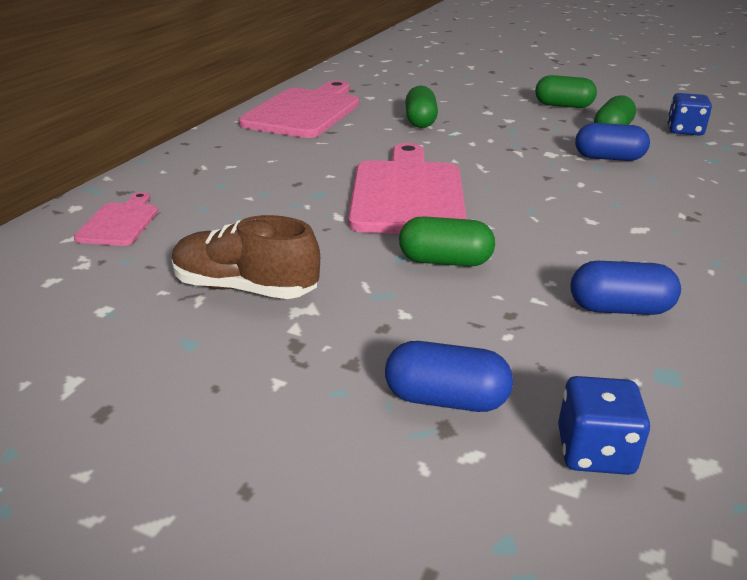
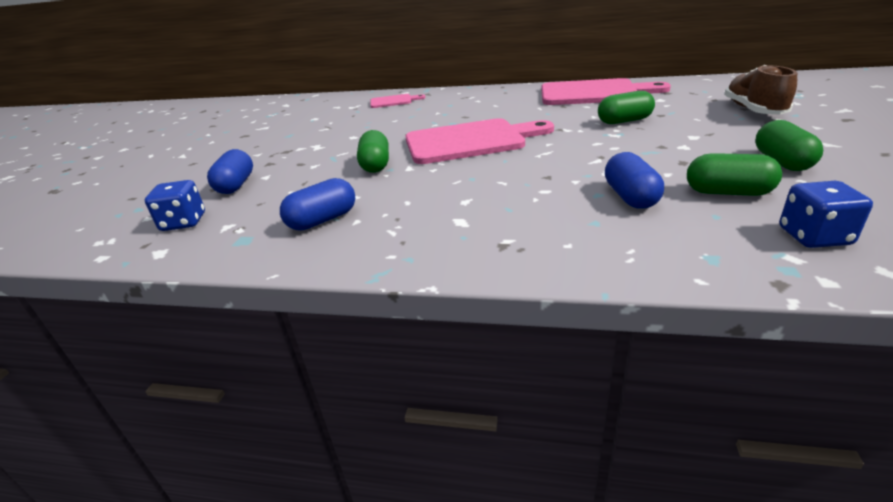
camera: 80 degrees right, 0 degrees up
brown shoe [172,215,320,299] -> brown shoe moved to [724,65,797,115]
blue capsule [571,261,681,315] -> blue capsule turned 60 degrees clockwise [280,178,355,231]

